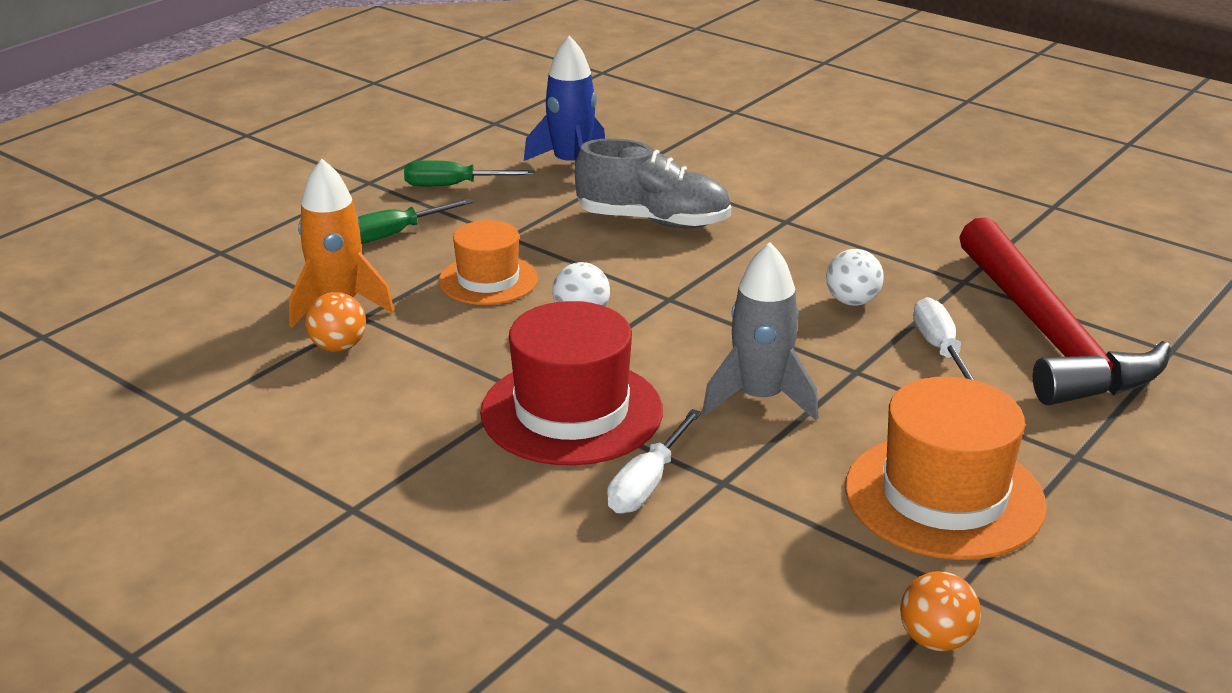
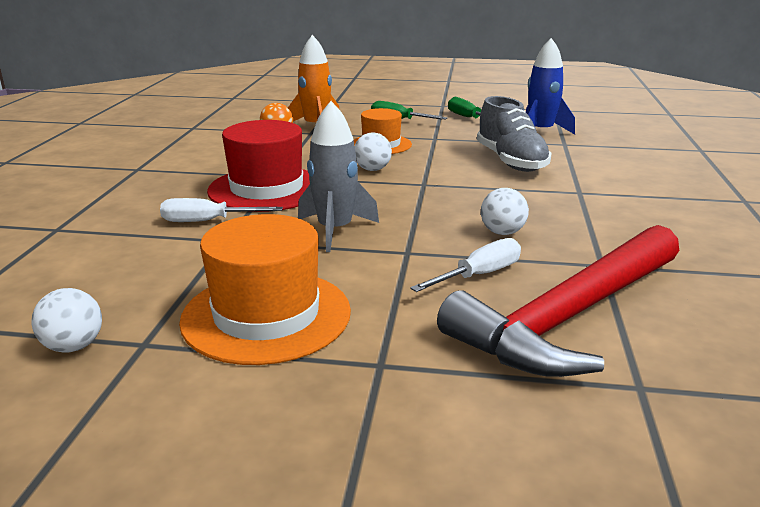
camera: 60 degrees right, 5 degrees down
orange ball [900,571,981,651] -> white ball [31,288,102,353]

